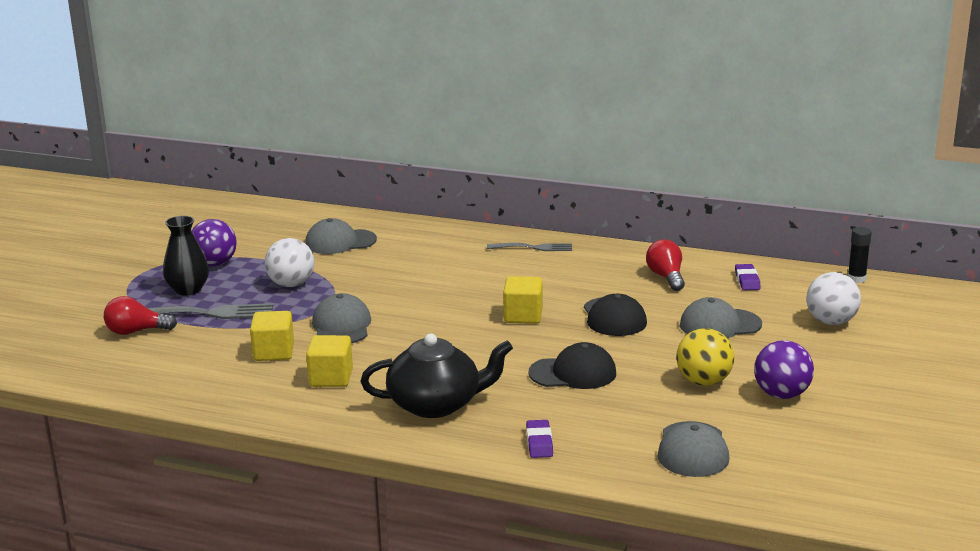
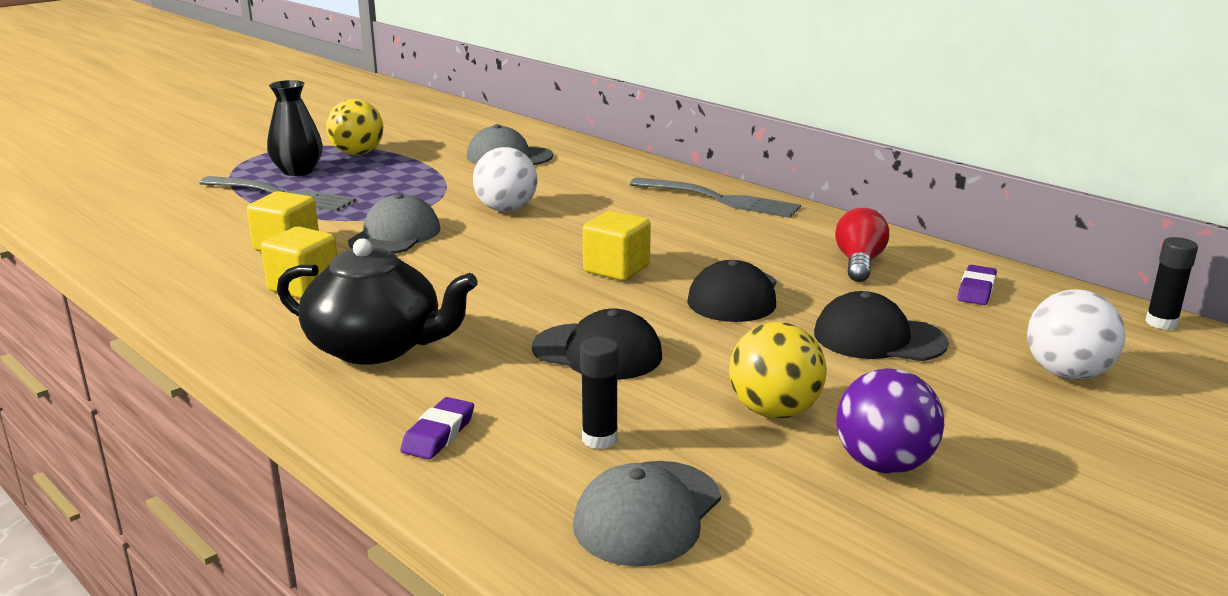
camera: 25 degrees right, 0 degrees up
red light bulb [104,296,177,335] -> none
purple ball [191,219,237,266] -> yellow ball [326,99,383,155]
white ball [265,238,314,287] -> white ball moved to [473,147,537,212]
grey fork [487,243,572,251] -> grey fork [630,178,801,218], size x1.55
grey cap [680,297,762,338] -> black cap [814,291,949,361]
none -> black glue stick [580,337,619,449]

